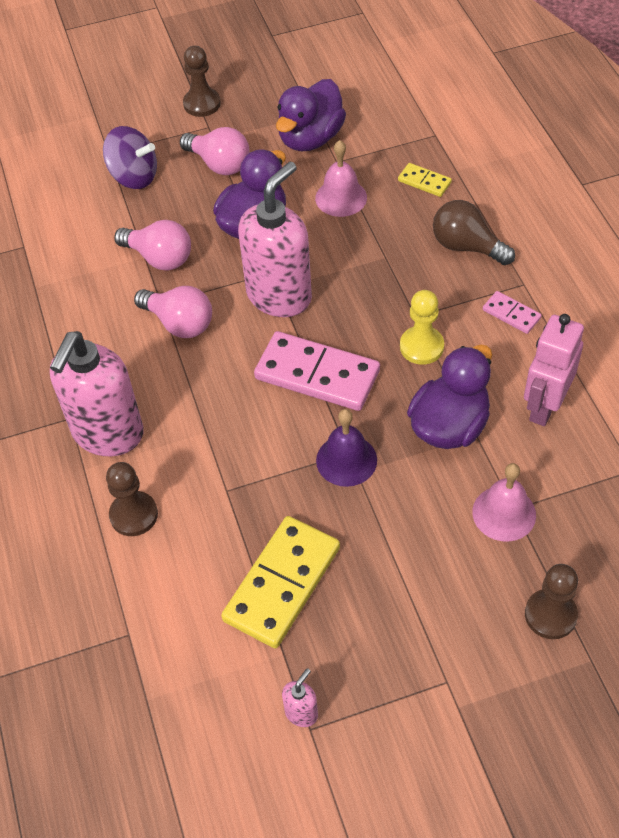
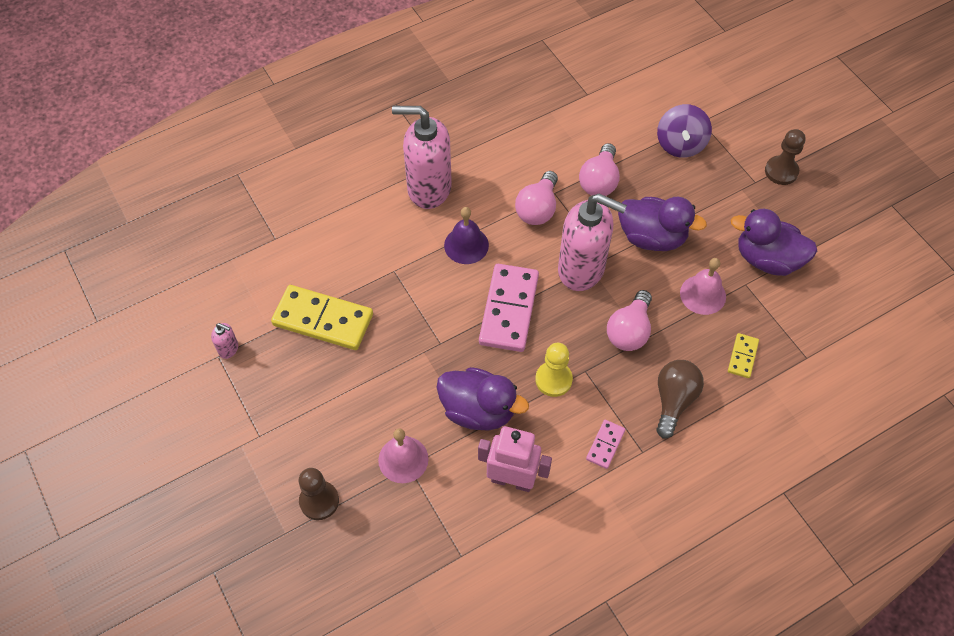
camera: 75 degrees right, 5 degrees up
brown pawn [106,462,158,536] -> none
pink light bulb [180,127,250,175] -> pink light bulb moved to [607,290,652,351]
purple bell [316,409,377,487] -> purple bell moved to [444,207,489,264]

